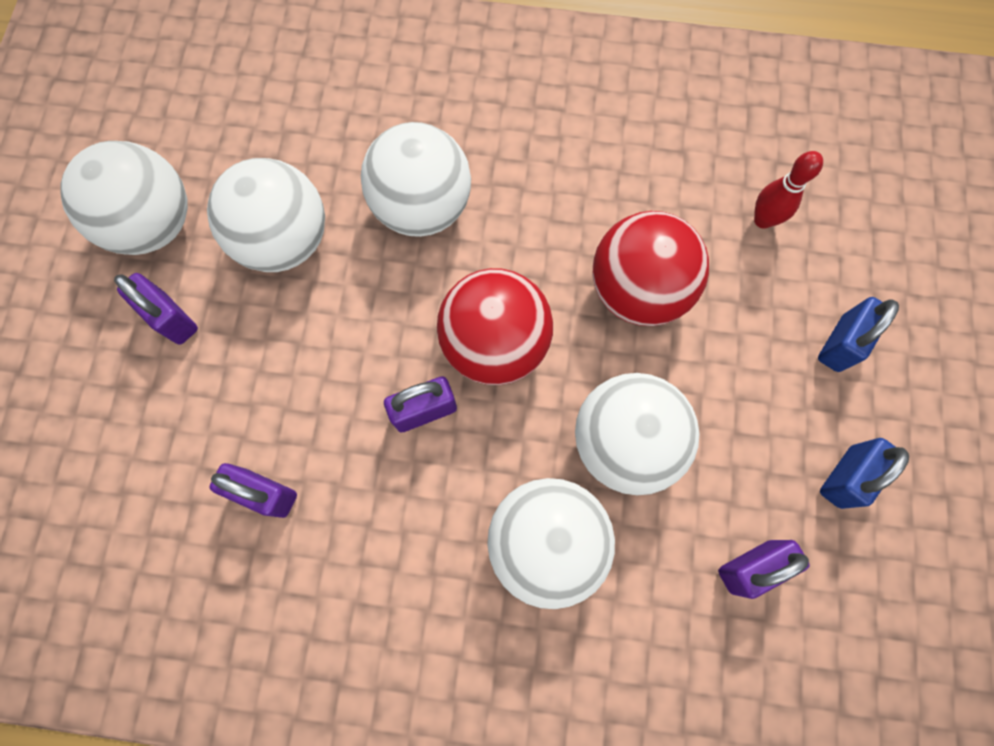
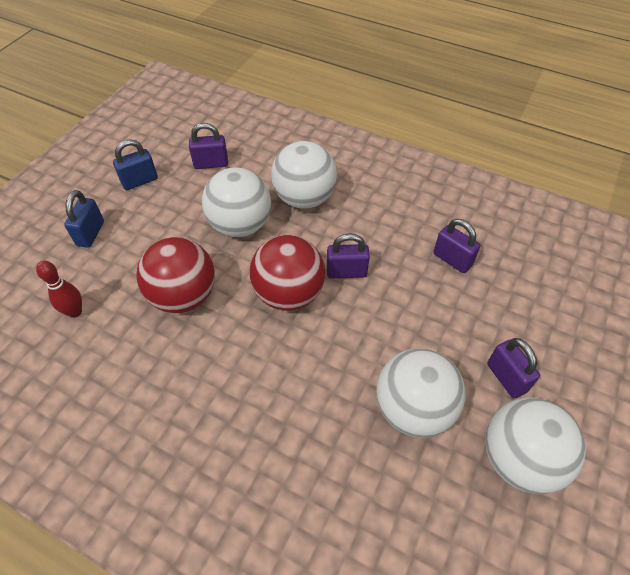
camera: 160 degrees left, 20 degrees down
white ball [361,122,471,237] -> none
blue padlock [818,297,899,372] -> blue padlock turned 45 degrees counterclockwise [64,190,104,248]

